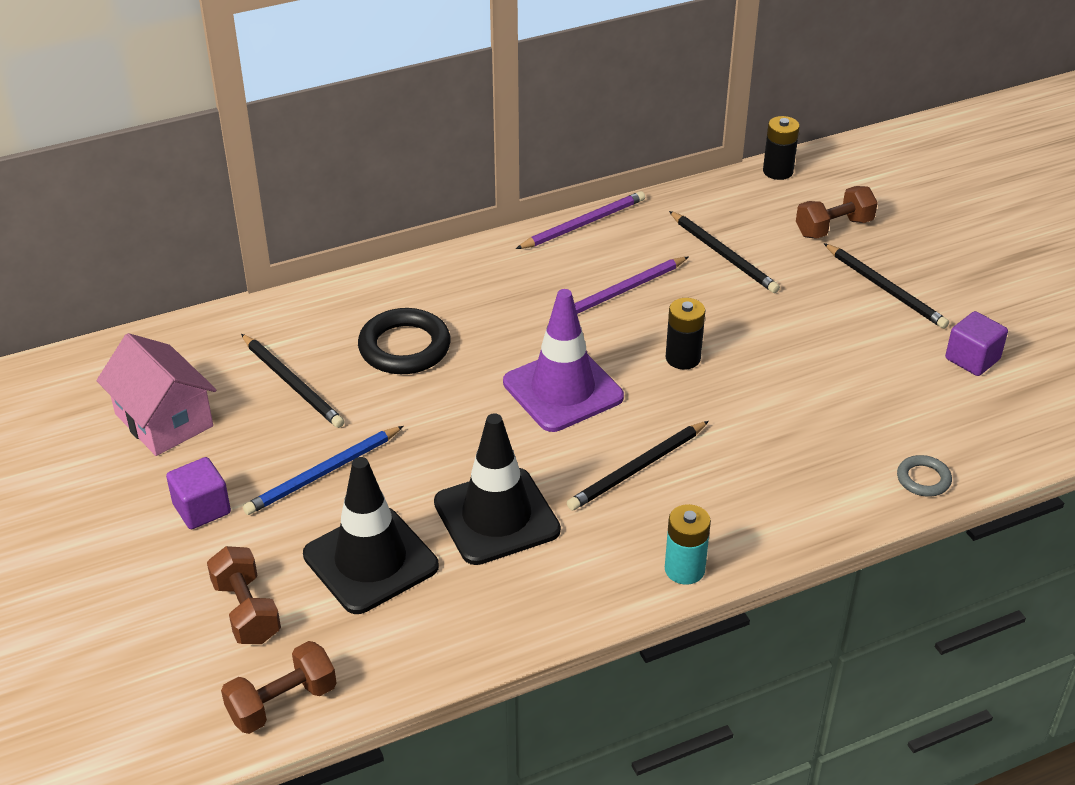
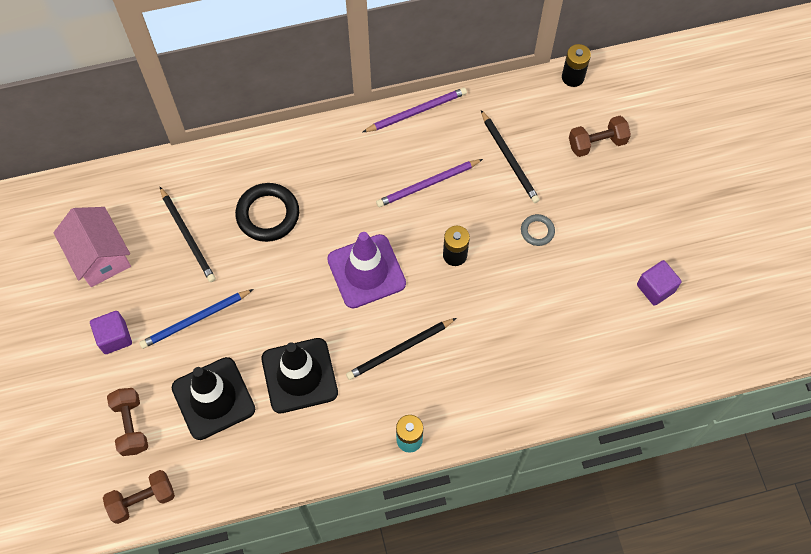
camera: 10 degrees right, 25 degrees up
black pencil [824,243,949,329] -> none
grey ring [897,455,952,497] -> grey ring moved to [521,214,555,246]

